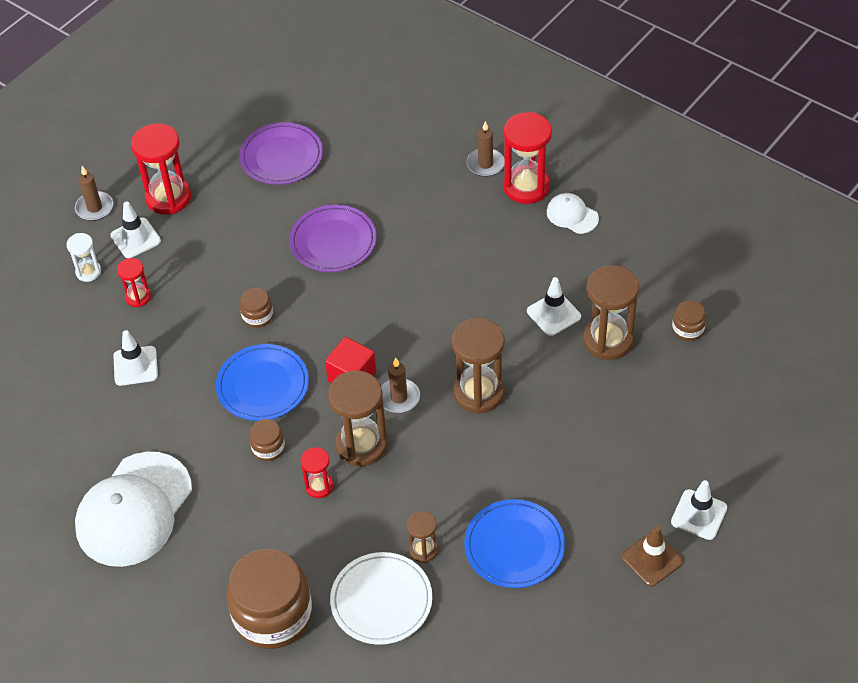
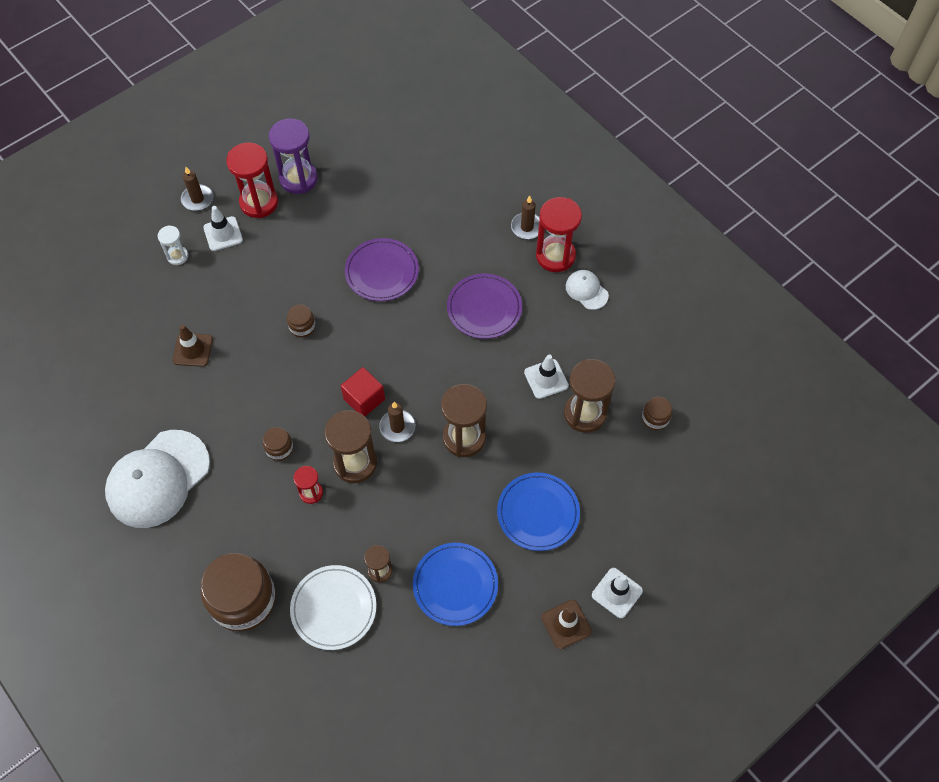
camera: 10 degrees right, 10 degrees up
white traffic cone [113,330,158,386] -> brown traffic cone [172,324,213,367]
red hourglass [117,258,151,307] -> none
blue plate [216,344,309,421] -> blue plate moved to [497,472,580,551]
purple plate [239,122,323,185] -> purple plate moved to [447,274,522,339]
none -> purple hourglass [269,119,318,194]

